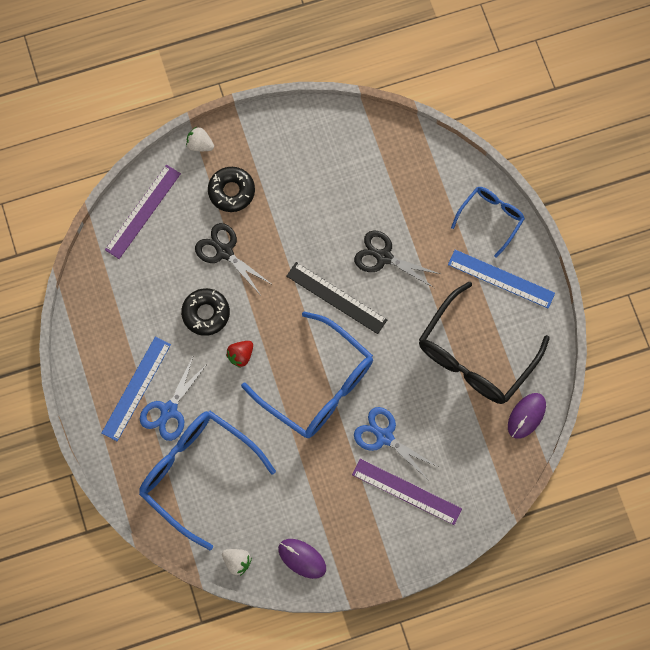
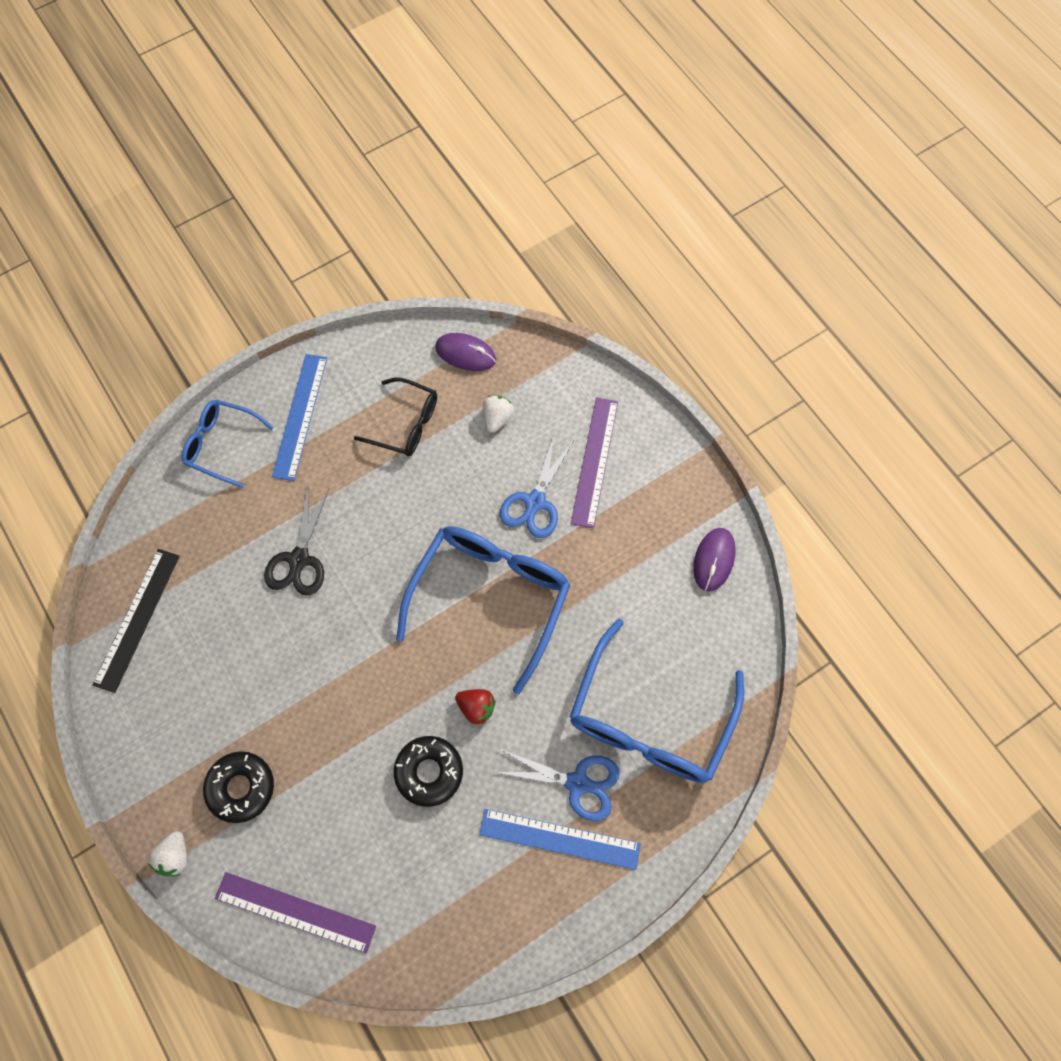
camera: 105 degrees left, 5 degrees down
black scissors [195,223,273,294] -> none
white strawberry [222,549,252,576] -> white strawberry moved to [483,395,514,433]
black ruler [286,262,387,334] -> black ruler moved to [93,549,180,693]
black glasses [419,282,550,404] -> black glasses [354,378,437,456], size x0.56

